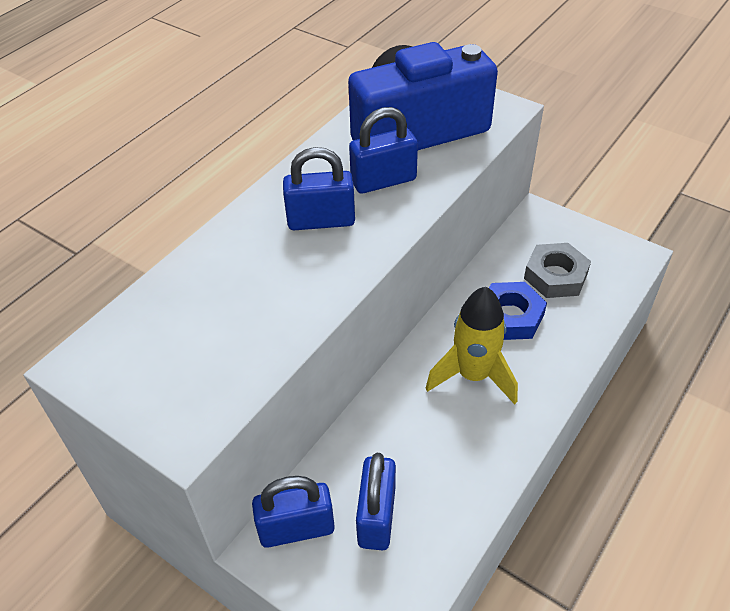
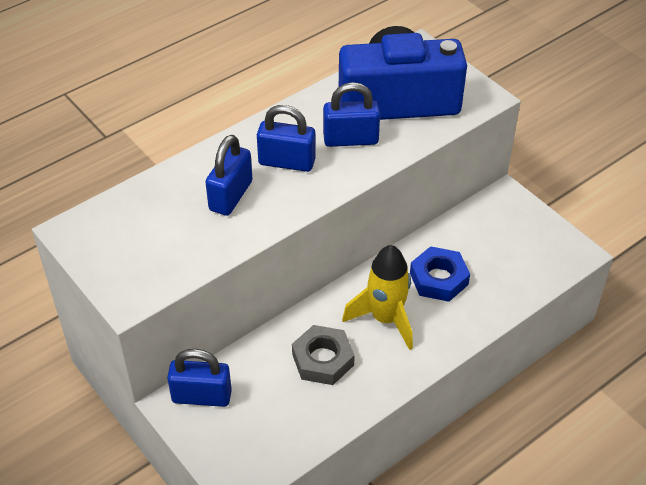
camera: 15 degrees right, 0 degrees up
blue padlock [356,453,396,550] -> blue padlock moved to [205,135,253,216]
grey nut [524,243,591,298] -> grey nut moved to [292,325,355,385]

